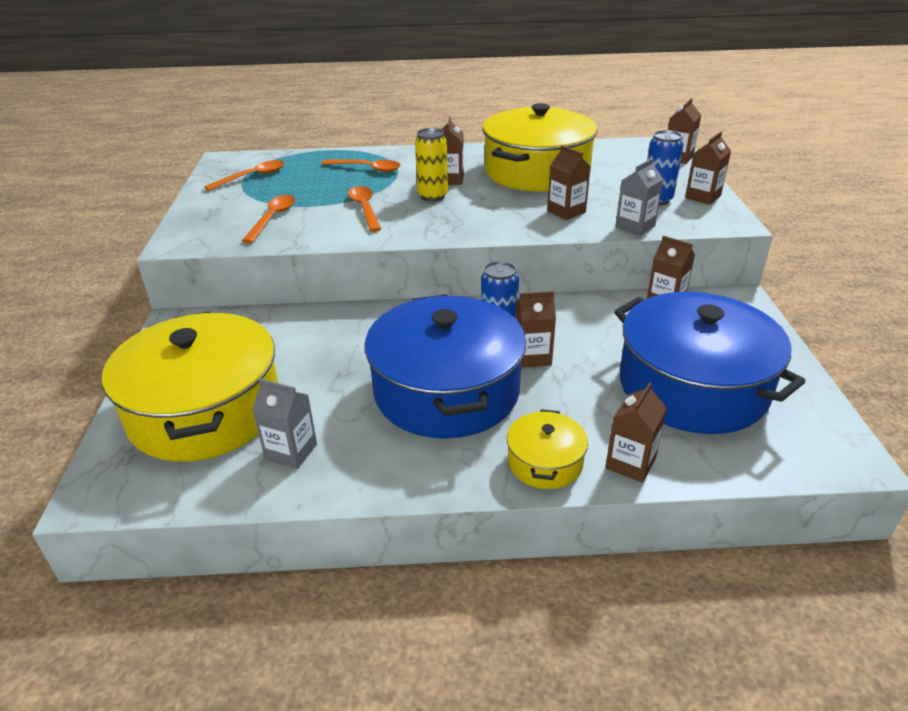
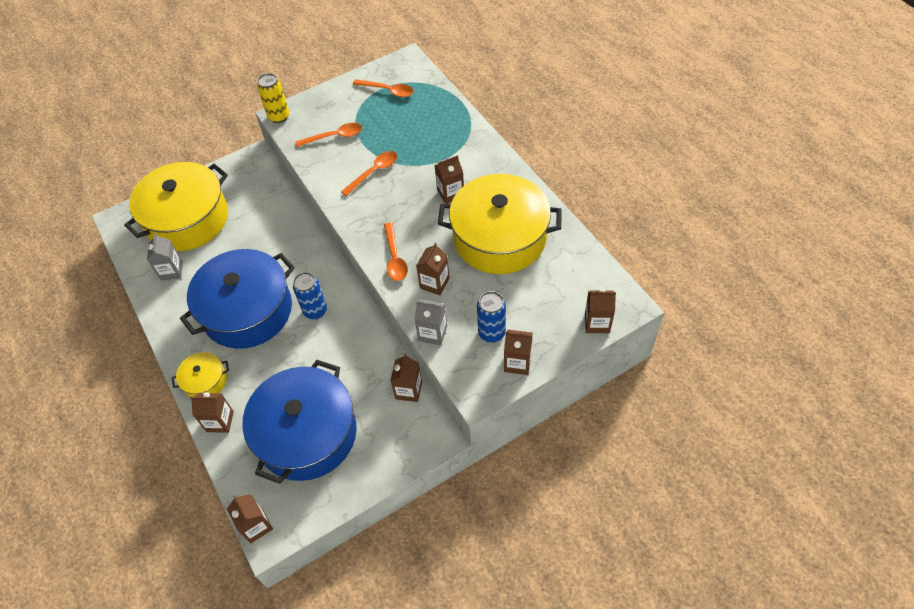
camera: 65 degrees right, 20 degrees up
orange spoon [321,159,401,172] -> orange spoon moved to [384,222,408,281]
yellow can [415,128,448,202] -> yellow can moved to [257,73,289,123]
brown carton [516,291,556,368] -> brown carton moved to [227,494,273,544]

